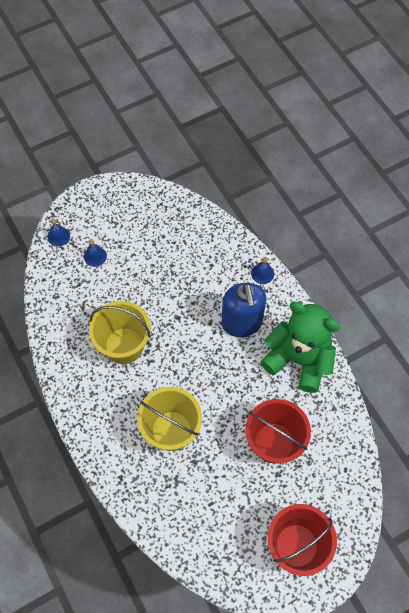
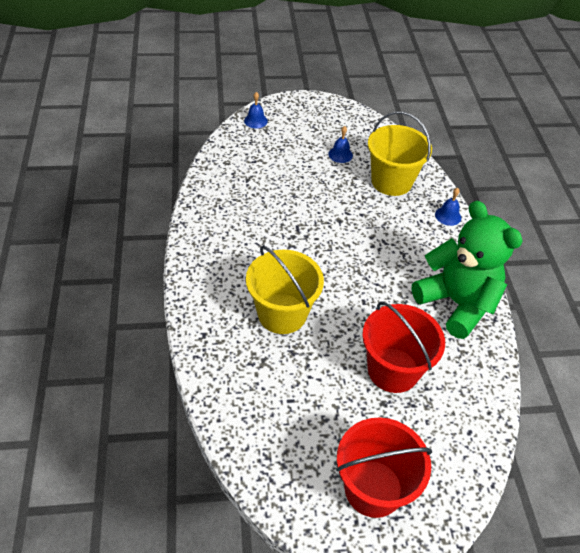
camera: 20 degrees right, 15 degrees down
blue bell [84,239,107,267] -> blue bell moved to [328,126,353,163]
yellow bucket [89,301,151,364] -> yellow bucket moved to [368,111,432,196]
blue soap dispenser [222,283,267,337] -> none

